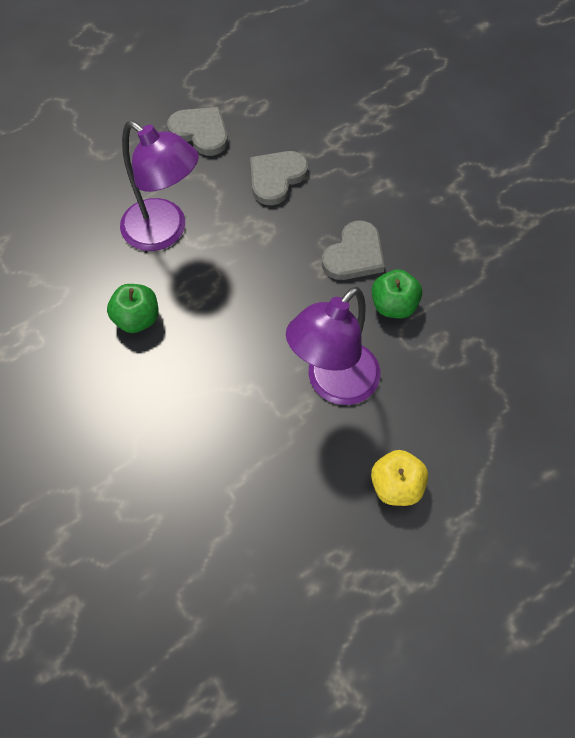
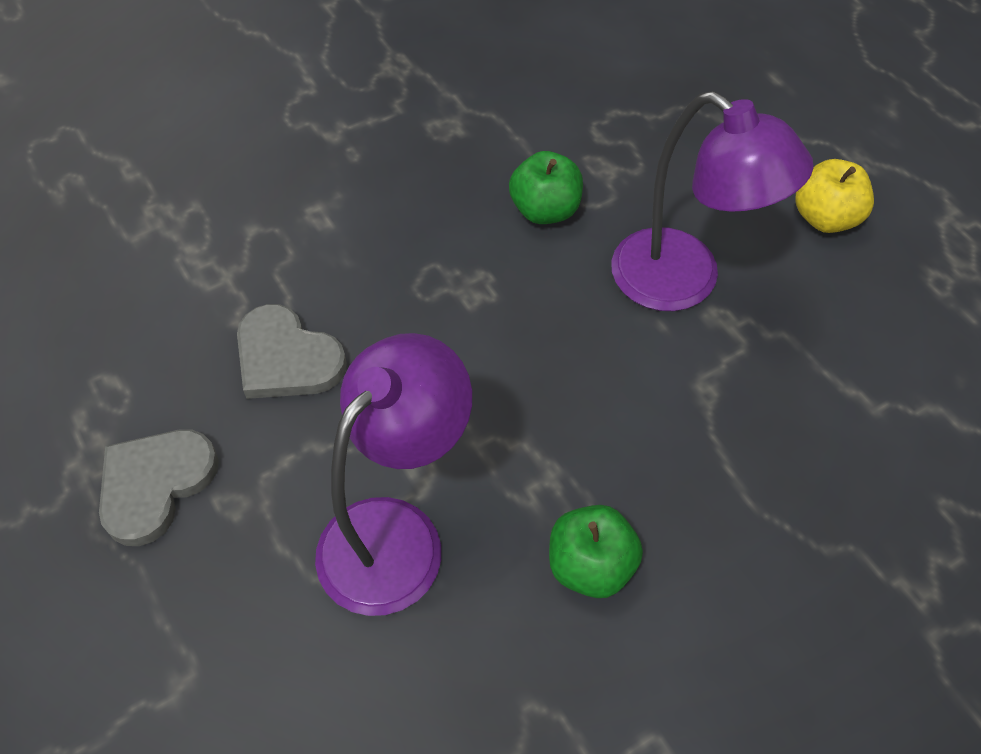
camera: 90 degrees left, 5 degrees down
grey heart [322,220,385,280] -> none

